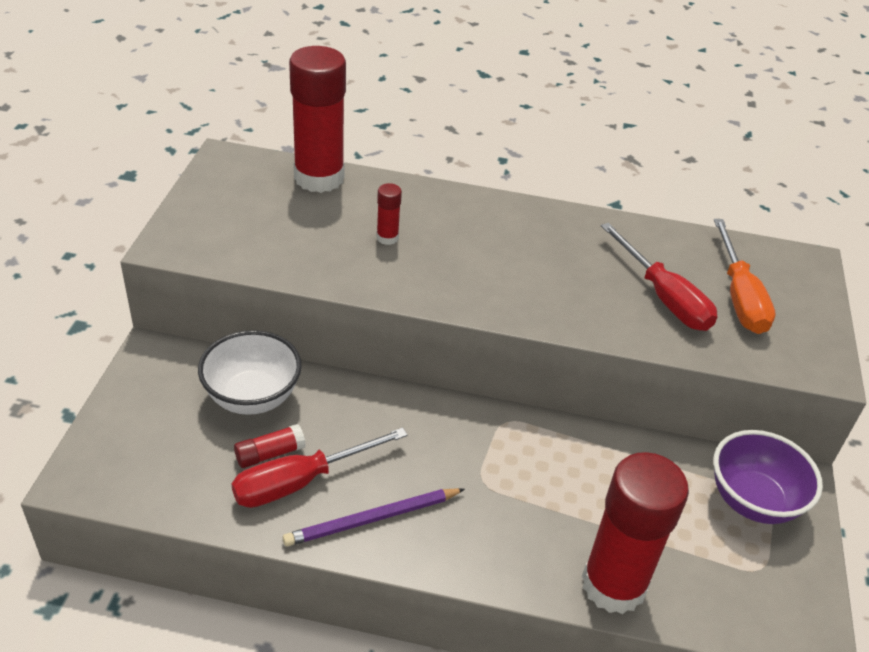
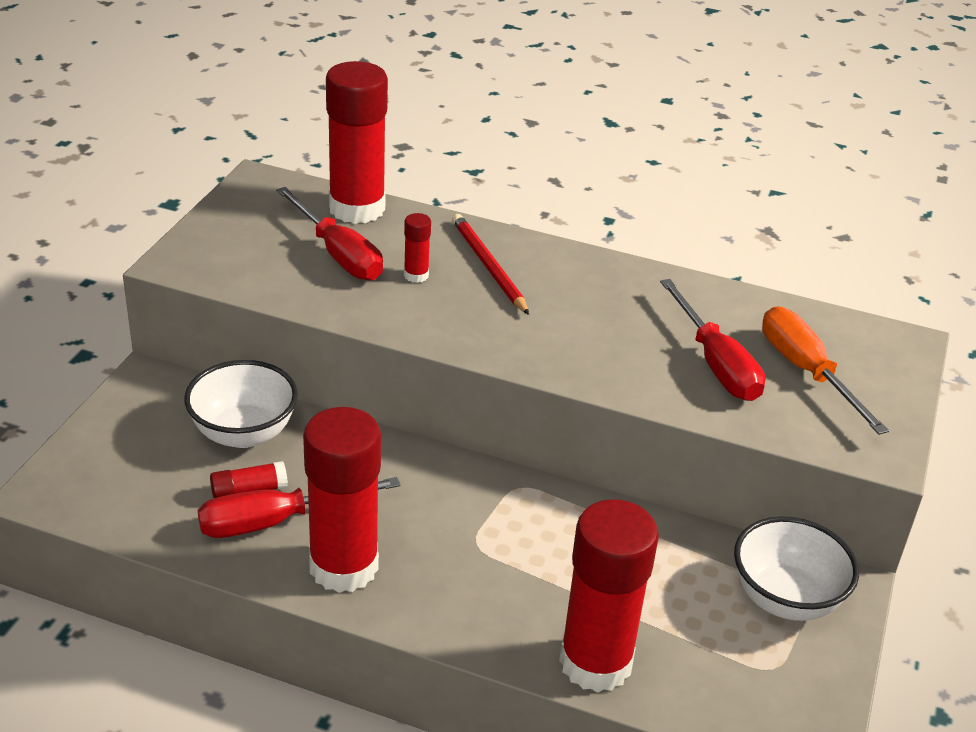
camera: 10 degrees right, 5 degrees down
purple pencil [283,488,465,547] -> red glue stick [303,407,381,593]
purple bowl [713,430,823,524] -> white bowl [734,516,859,621]
orange screwdriver [714,219,776,334] -> orange screwdriver turned 150 degrees clockwise [762,306,889,435]
none -> red screwdriver [276,187,383,281]
none -> red pencil [452,214,529,315]

